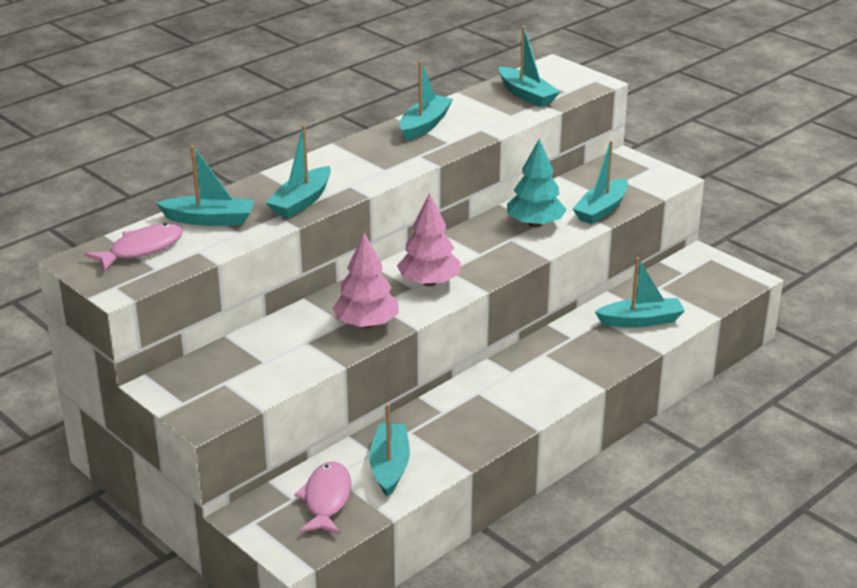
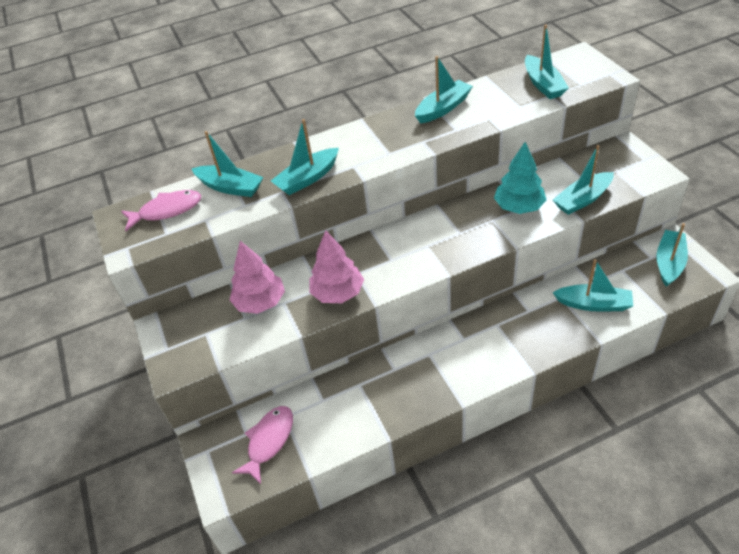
camera: 25 degrees right, 15 degrees up
turquoise boat [369,403,410,497] -> turquoise boat moved to [657,223,688,287]
pink tree [397,193,461,286] -> pink tree moved to [230,241,285,314]

